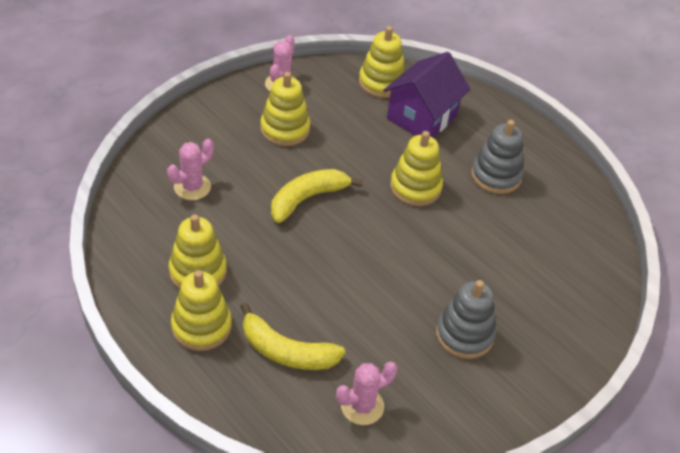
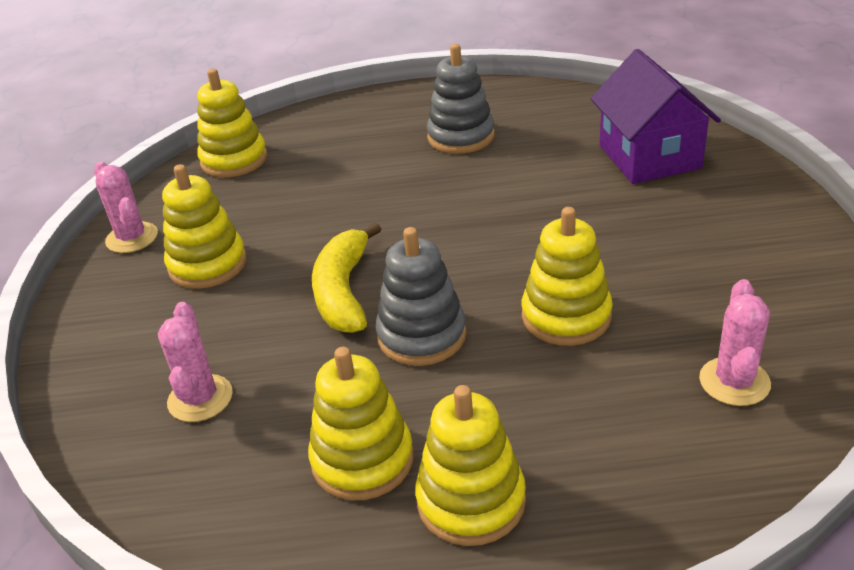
camera: 45 degrees left, 10 degrees down
yellow banana [240,303,345,370] -> none
purple house [383,52,471,137] -> purple house moved to [590,49,721,184]
yellow stacking toy [390,131,443,206] -> yellow stacking toy moved to [522,207,613,346]
grey stacking toy [436,280,496,359] -> grey stacking toy moved to [375,227,467,366]

